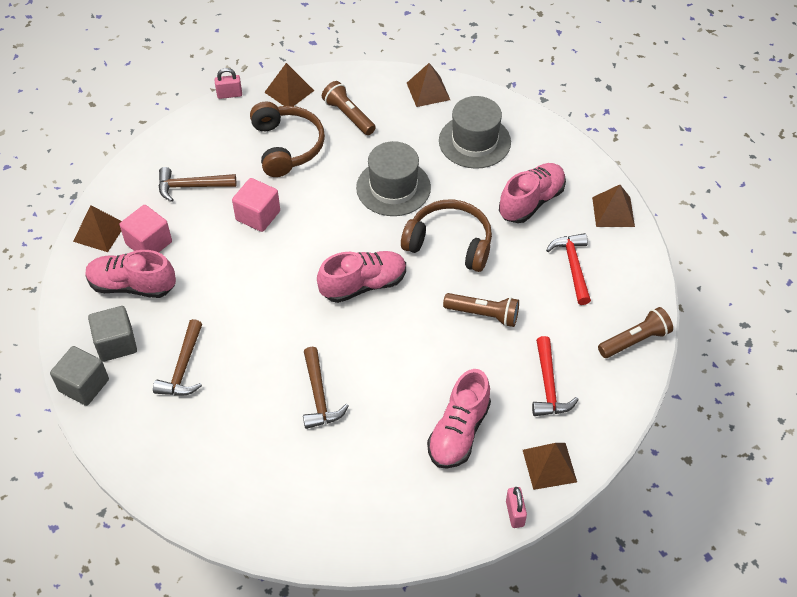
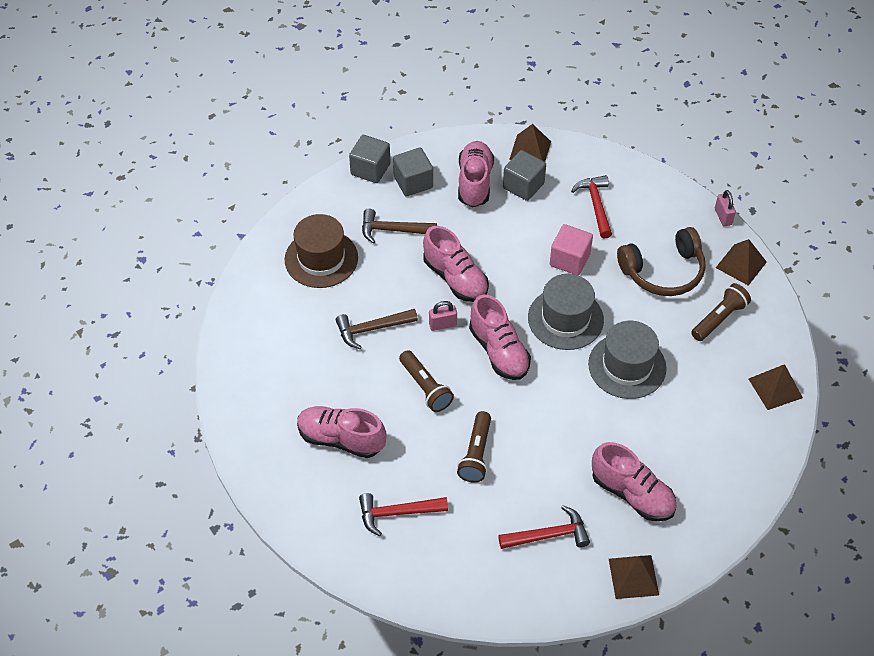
camera: 85 degrees right, 0 degrees up
pink cube [120,205,172,252] -> grey cube [503,150,546,201]
brown hammer [158,167,236,202] -> red hammer [571,175,612,239]
brown headphones [401,199,492,272] -> none
grey hat [439,96,511,169] -> grey hat moved to [528,274,604,350]
pink padlock [506,487,527,528] -> pink padlock moved to [429,301,457,331]
brown pyramid [523,443,577,490] -> none
brown flashlight [598,307,673,358] -> brown flashlight moved to [399,350,454,412]
none -> brown hat [285,214,358,288]
none -> pink shoe [423,226,489,302]

